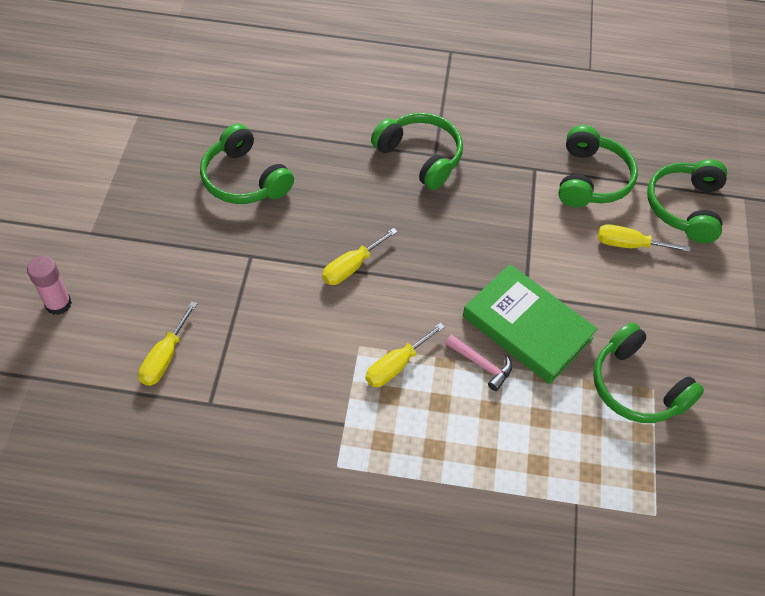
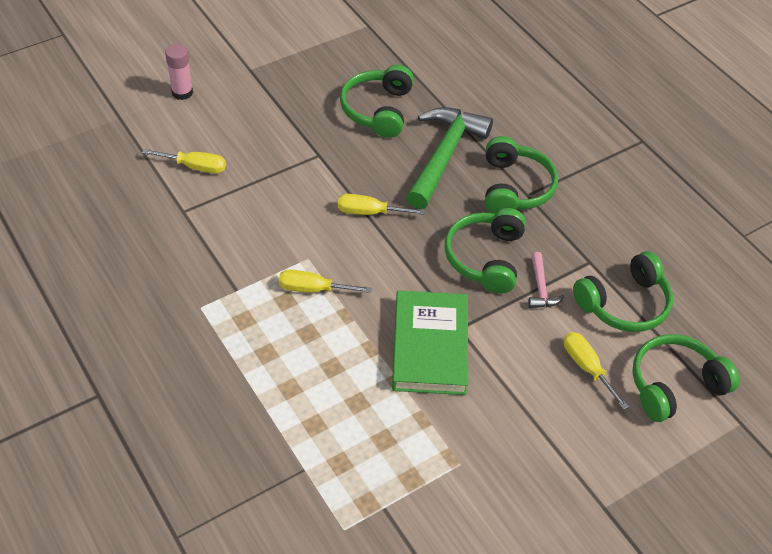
camera: 50 degrees right, 5 degrees down
yellow screwdriver [138,302,197,386] -> yellow screwdriver turned 150 degrees counterclockwise [142,149,226,174]
pink hammer [445,334,512,391] -> pink hammer moved to [528,252,564,308]
green headphones [593,322,704,423] -> green headphones moved to [444,208,526,294]
none -> green hammer [406,107,493,209]

